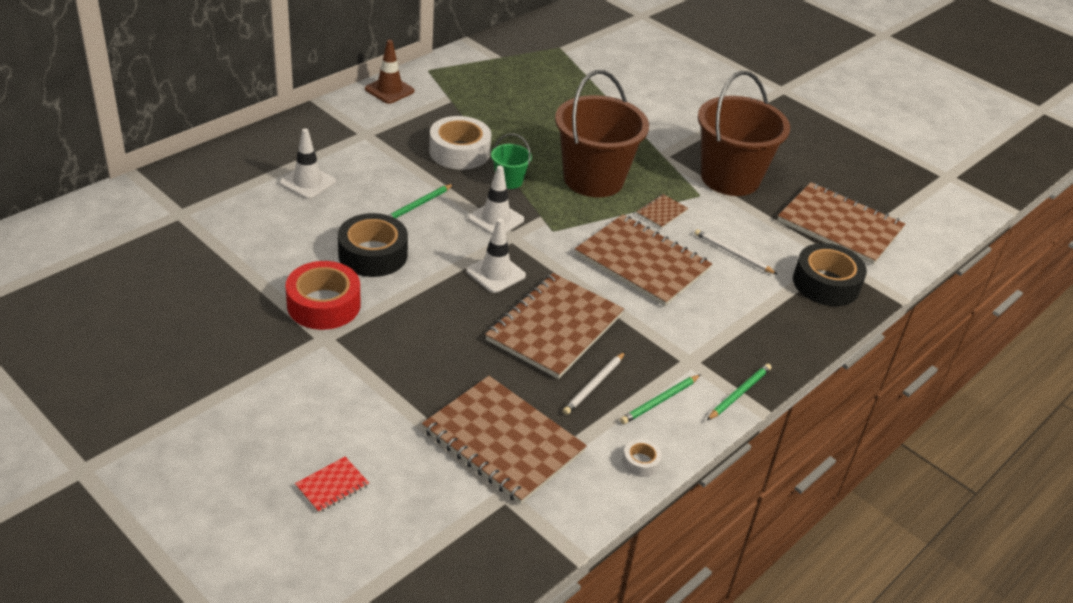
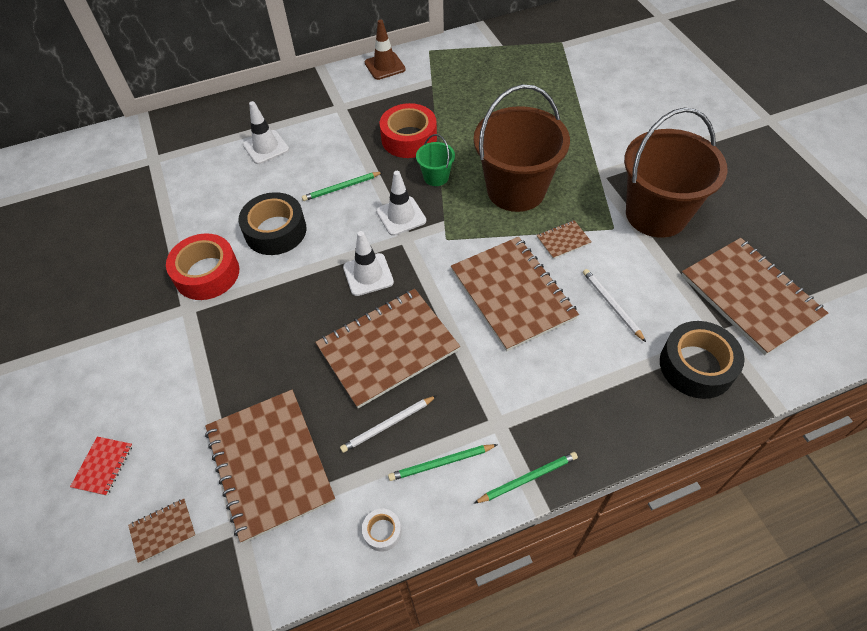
camera: 30 degrees right, 15 degrees up
red notebook [295,457,369,513] -> red notebook turned 60 degrees counterclockwise [70,437,133,496]
white tape [429,116,491,170] -> red tape [380,103,437,158]
none -> brown notebook [128,499,196,563]

